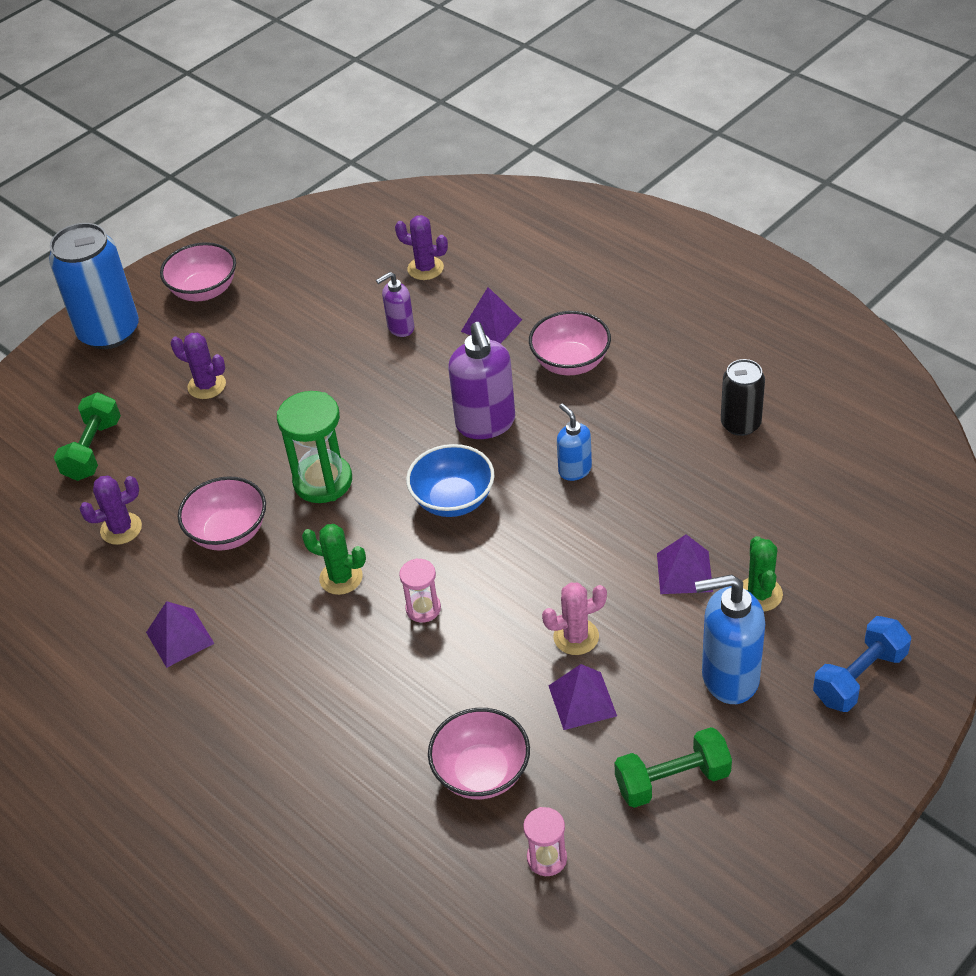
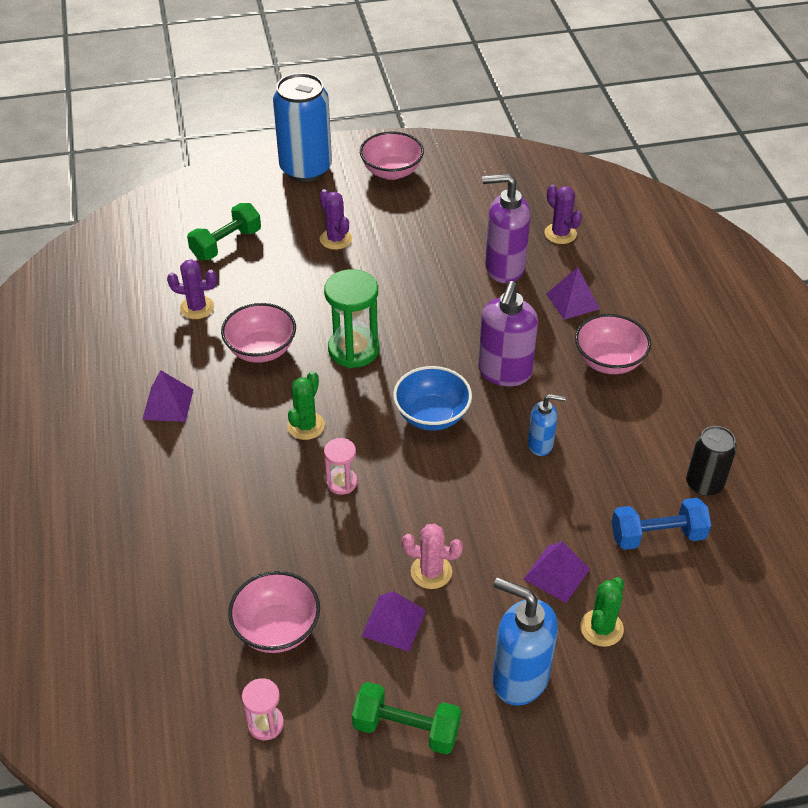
camera: 30 degrees right, 0 degrees up
green cactus [302,524,366,595] -> green cactus turned 60 degrees clockwise [287,371,325,440]
purple soap dispenser [376,272,414,337] -> purple soap dispenser [482,174,531,283], size x1.78
blue soap dispenser [557,403,592,481] -> blue soap dispenser turned 90 degrees clockwise [528,394,566,456]
blue dumbbell [813,616,911,712] -> blue dumbbell moved to [612,498,711,550]

